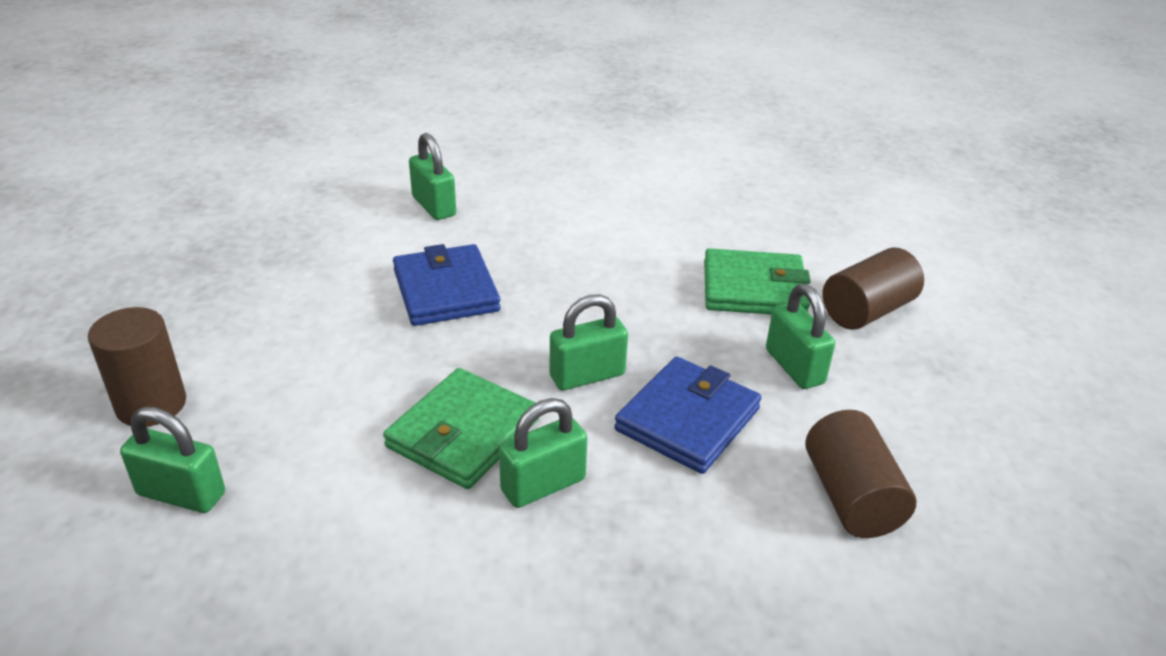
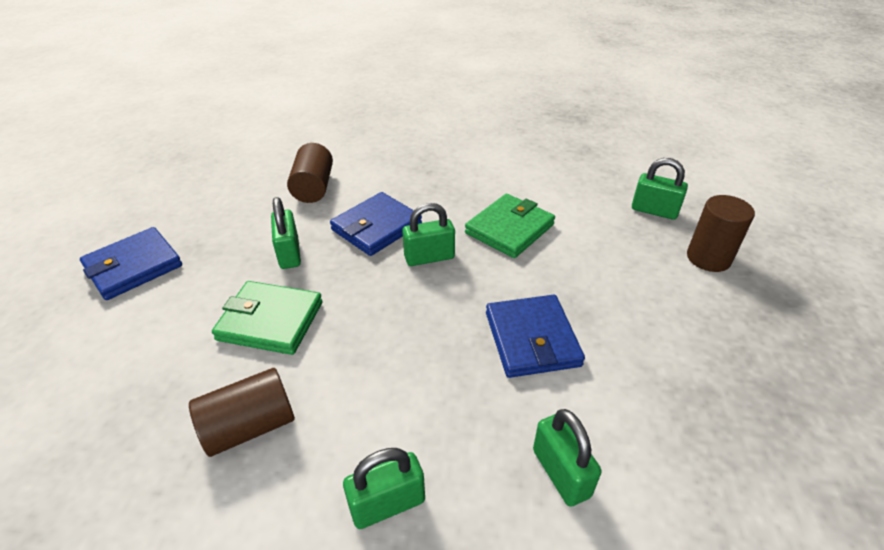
camera: 170 degrees left, 5 degrees up
green padlock [499,398,587,508] -> green padlock moved to [343,448,425,529]
brown cylinder [823,247,924,330] -> brown cylinder moved to [189,368,295,457]
none -> blue wallet [80,227,182,300]

